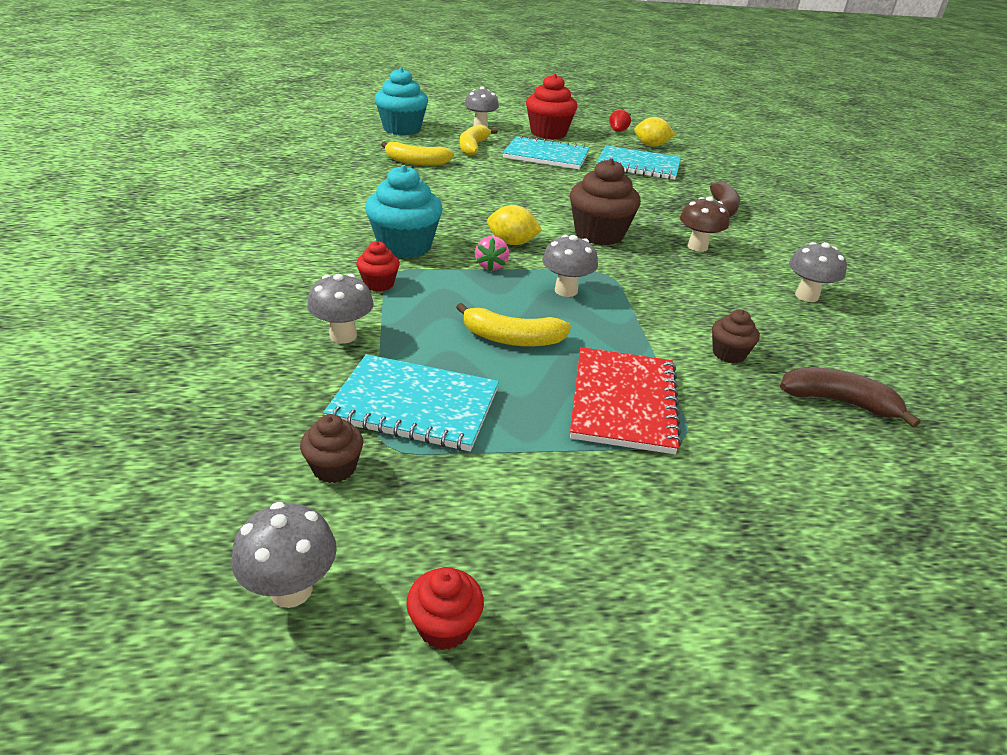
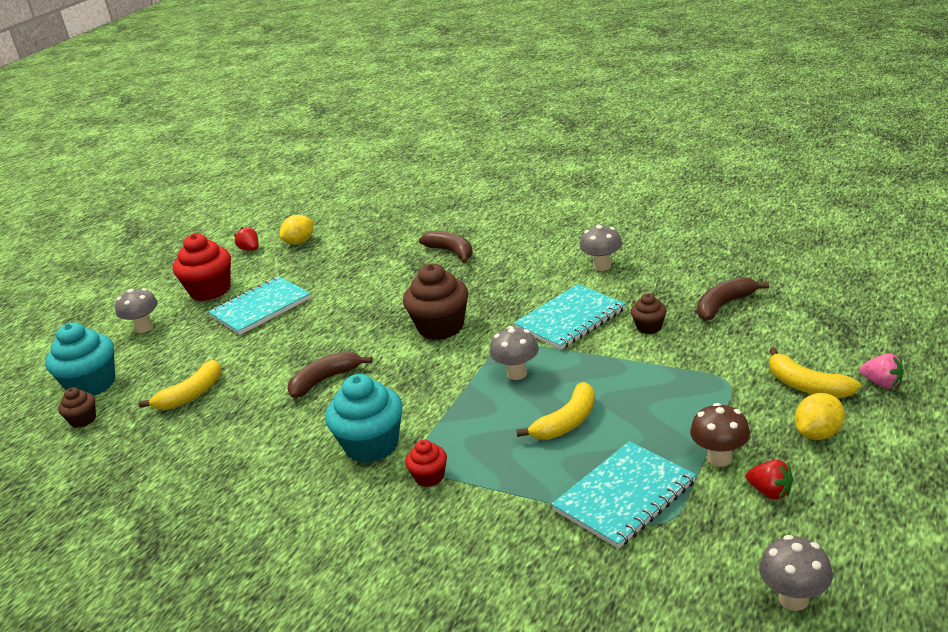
camera: 50 degrees left, 5 degrees down
brown cupcake [300,414,364,483] -> brown cupcake moved to [58,387,96,428]
grey mushroom [307,274,374,344] -> none
red cupcake [406,567,484,650] -> none
yellow banana [460,124,498,156] -> yellow banana moved to [769,347,861,398]
pink strawberry [475,236,509,271] -> pink strawberry moved to [860,354,904,389]
yellow lemon [487,205,542,245] -> yellow lemon moved to [795,393,845,440]
red notebook [570,347,682,454] -> none
turquoise notebook [596,145,681,180] -> turquoise notebook moved to [514,284,626,350]
brown mushroom [680,196,729,252] -> brown mushroom moved to [690,403,750,467]
none -> brown banana [287,351,373,398]
none -> red strawberry [746,460,793,500]

